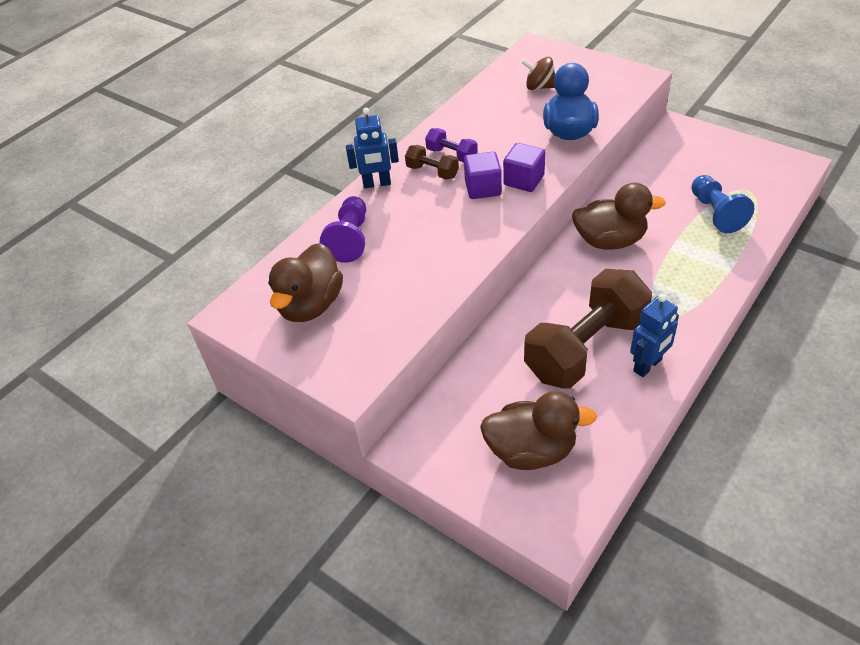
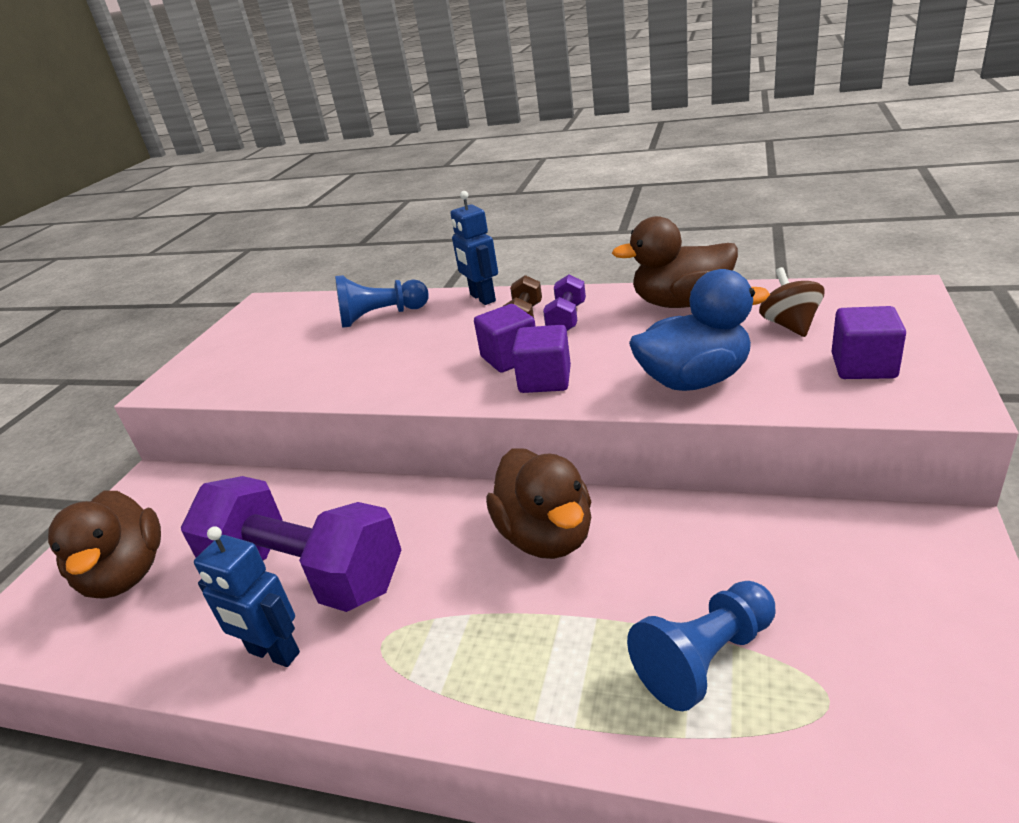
camera: 70 degrees right, 15 degrees down
brown duck [268,243,343,322] -> brown duck moved to [612,216,738,308]
purple pawn [320,196,366,263] -> blue pawn [335,275,429,328]
brown dumbbell [524,269,652,389] -> purple dumbbell [181,476,401,612]
none -> purple cube [831,306,906,379]

